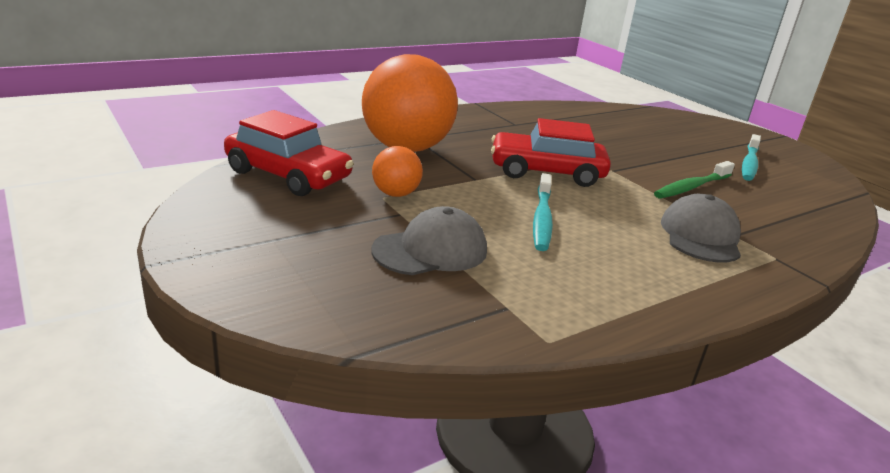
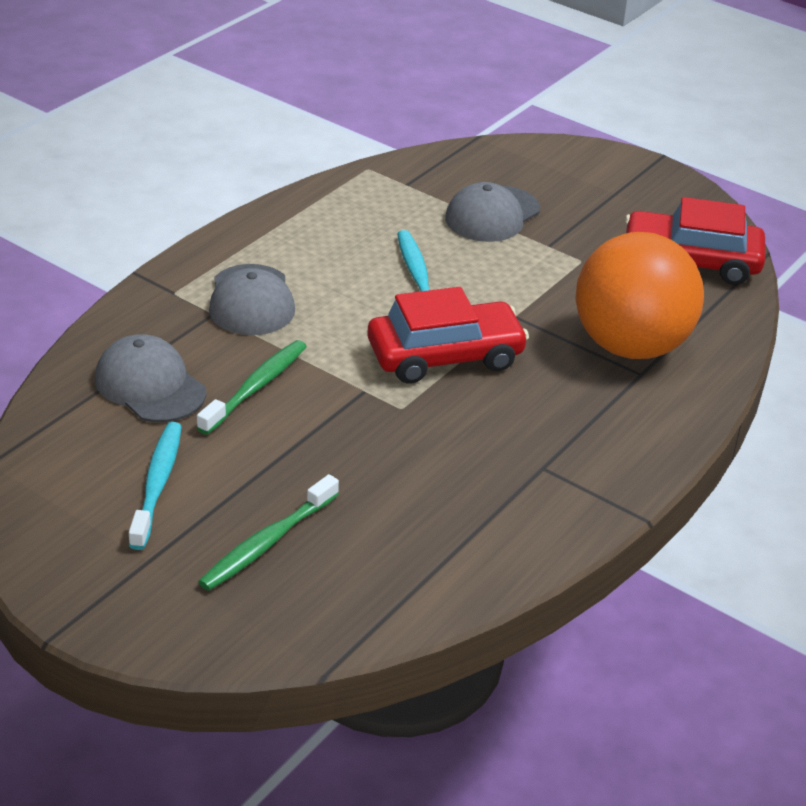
camera: 160 degrees right, 10 degrees up
orange ball [372,146,423,197] -> none
none -> grey cap [95,334,206,422]
none -> green toothbrush [198,474,339,591]

